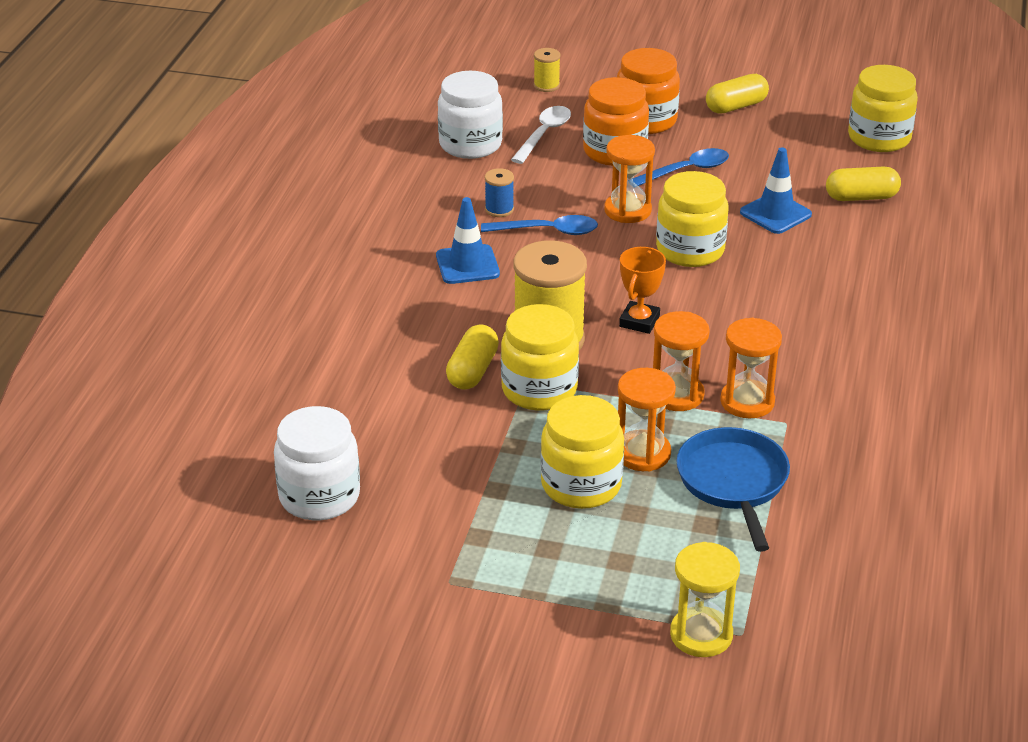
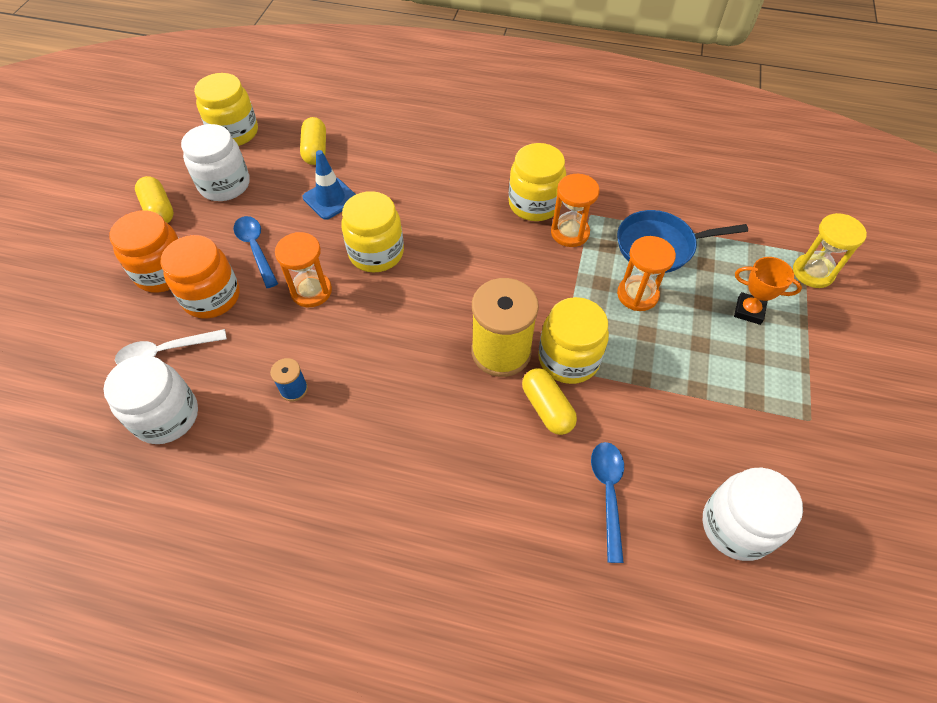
camera: 90 degrees left, 20 degrees up
blue traffic cone [436,197,500,284] -> none
yellow capsule [446,324,499,390] -> yellow capsule turned 45 degrees clockwise [522,368,577,435]
blue spoon [481,215,598,235] -> blue spoon moved to [591,442,624,563]
white spoon [511,106,571,164] -> white spoon turned 45 degrees counterclockwise [115,329,227,365]
yellow spool [534,48,560,92] -> none
yellow jar [540,395,624,509] -> yellow jar moved to [508,143,566,221]
orange trophy [619,247,666,334] -> orange trophy moved to [734,257,802,325]
orange hourglass [653,311,710,411] -> none
none -> white jar [181,124,250,201]

